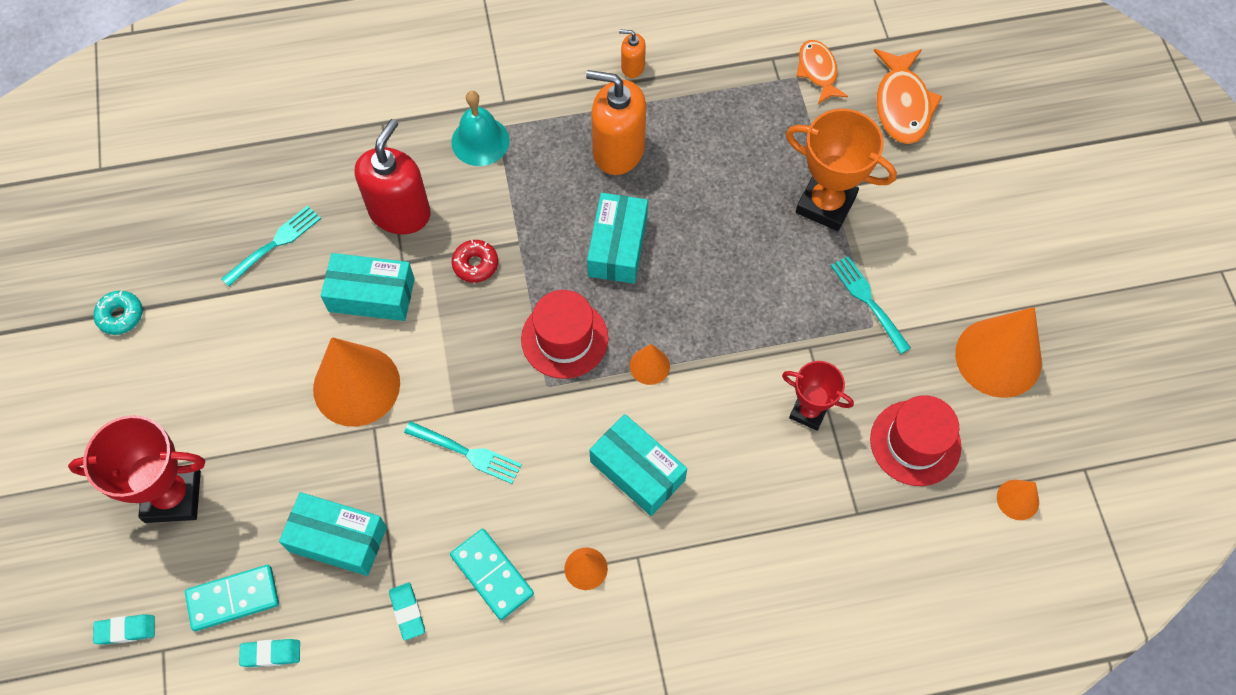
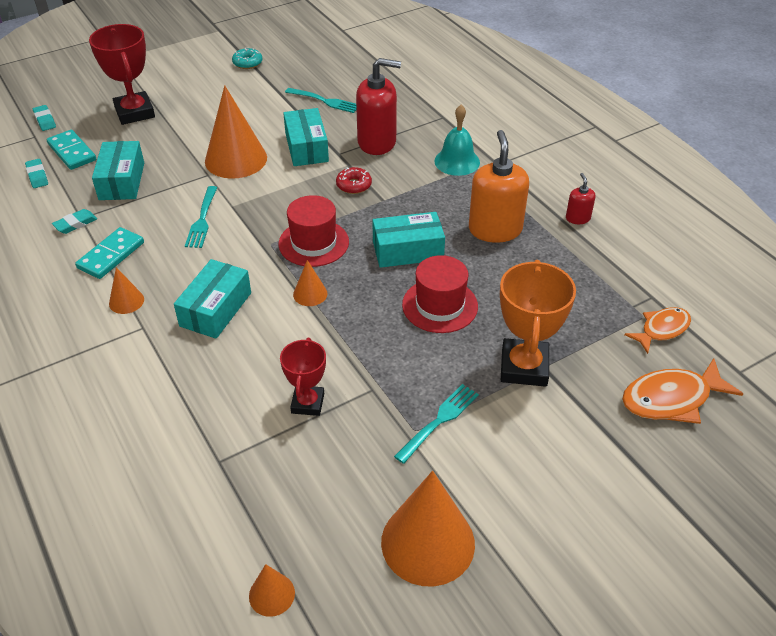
camera: 70 degrees right, 20 degrees down
orange soap dispenser [619,29,646,78] -> red soap dispenser [566,173,596,224]
red hat [870,395,961,486] -> red hat moved to [402,255,478,333]

